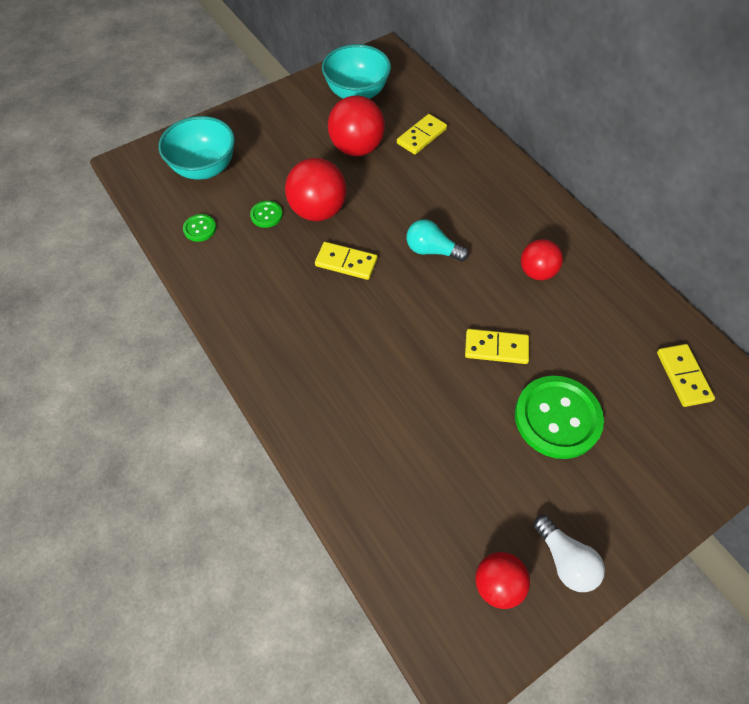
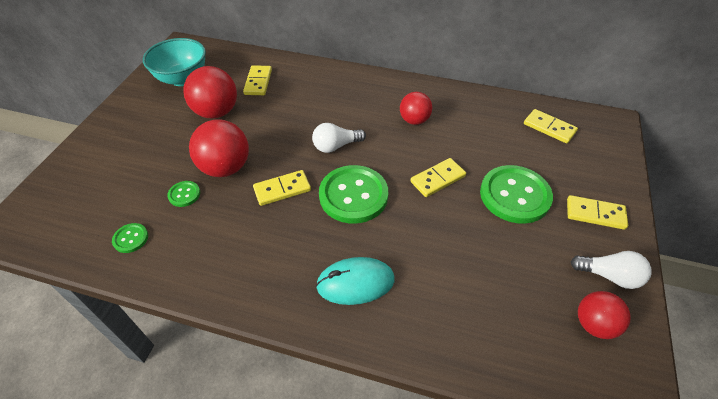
camera: 40 degrees left, 10 degrees down
turquoise bowl [158,116,235,180] -> none
turquoise light bulb [407,219,469,261] -> white light bulb [312,123,366,153]
none -> turquoise mouse [316,257,394,305]
none -> green button [319,165,388,224]
none -> yellow domino [567,195,628,230]

